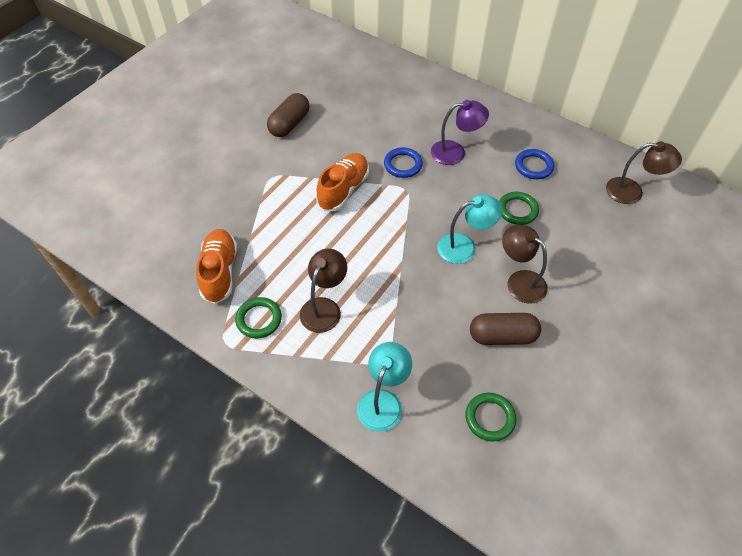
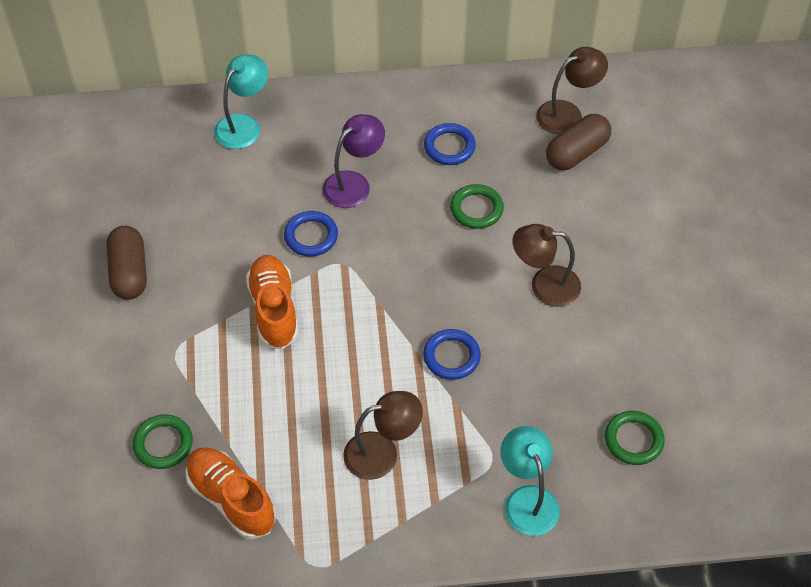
camera: 40 degrees left, 0 degrees up
green ring [235,297,282,339] -> green ring moved to [133,414,193,469]
brown lamp [300,249,347,333] -> brown lamp turned 90 degrees clockwise [343,391,423,480]
turquoise lamp [437,194,503,264] -> turquoise lamp moved to [214,54,268,149]
brown capsule [470,313,541,345] -> brown capsule moved to [546,114,611,170]
none -> blue ring [423,329,481,380]

